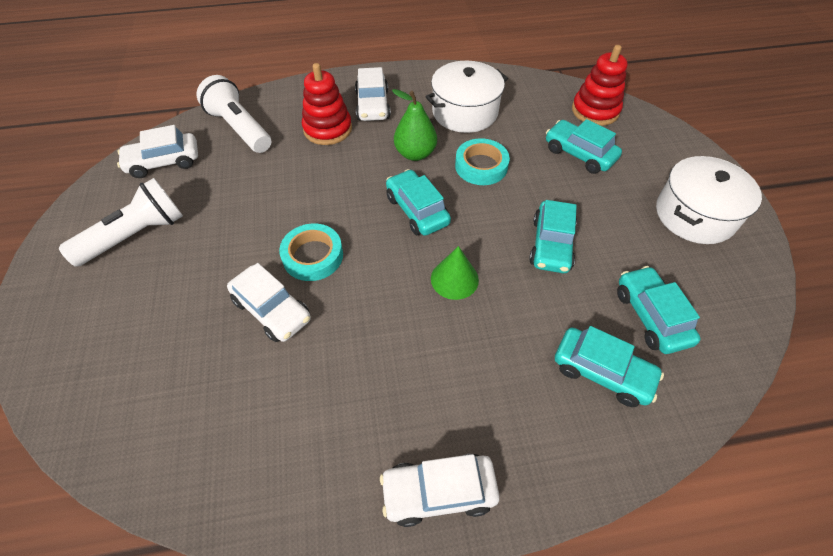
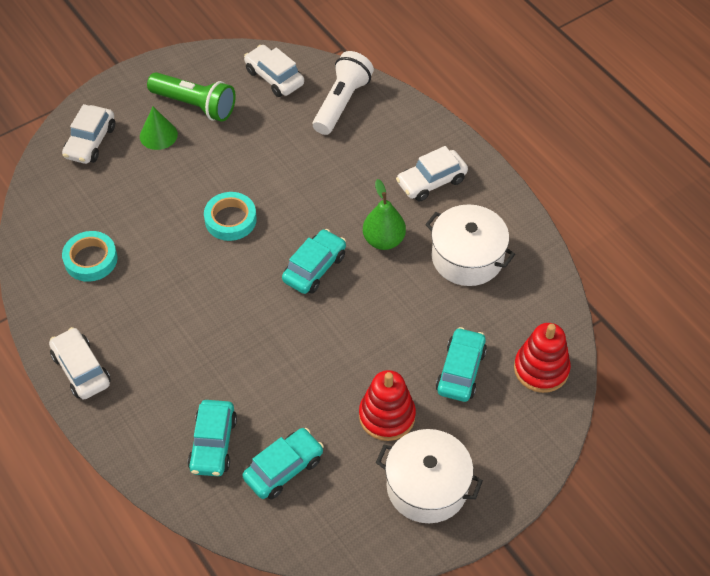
camera: 65 degrees right, 0 degrees up
white flashlight [59,178,183,267] -> green flashlight [147,72,236,122]
white car [227,263,311,342] -> white car moved to [62,104,115,164]
red stacking toy [302,63,352,145] -> red stacking toy moved to [359,370,416,441]
green cone [431,246,479,300] -> green cone moved to [140,107,178,150]
turquoise tape [455,138,510,185] -> turquoise tape moved to [62,231,118,282]
turquoise car [529,200,577,273] -> none

